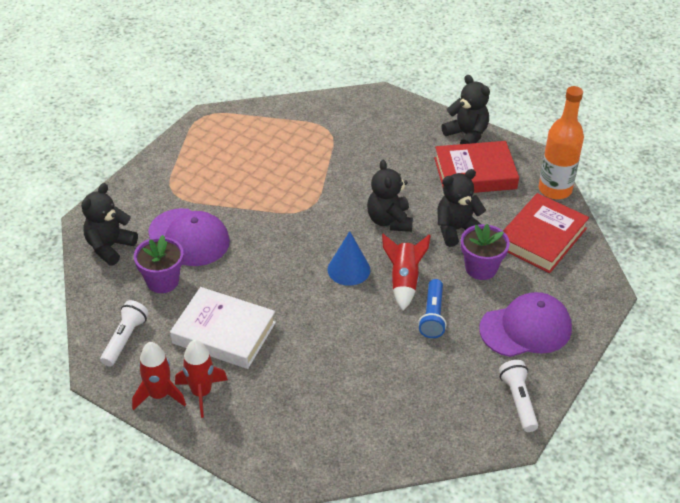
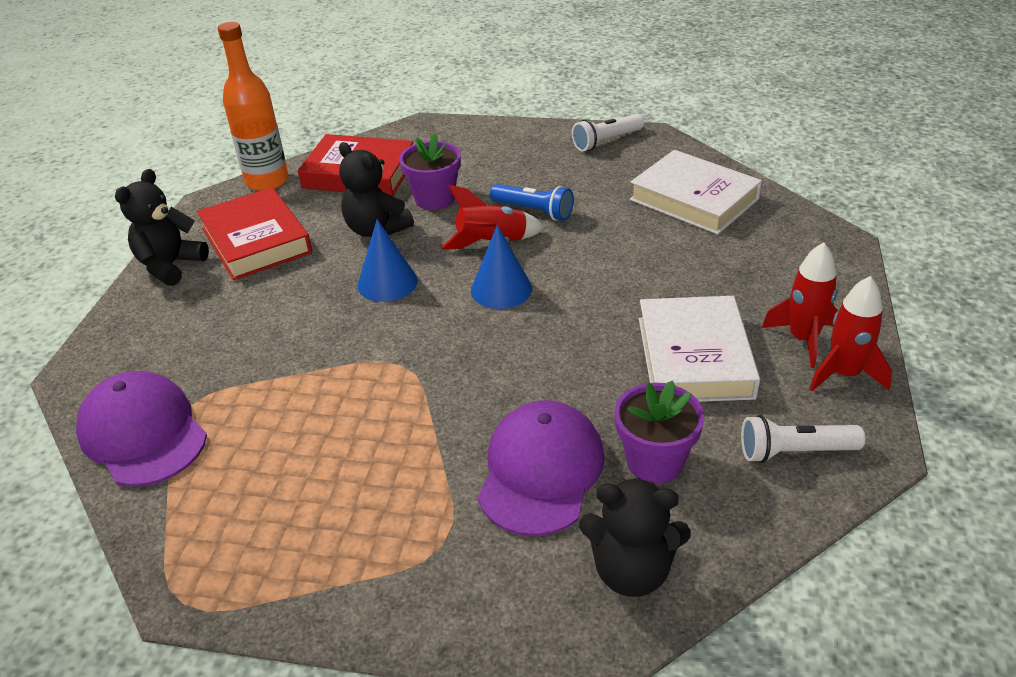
camera: 110 degrees left, 5 degrees down
black teddy bear [367,160,413,232] -> blue cone [357,219,418,302]
blue flashlight [418,279,446,338] -> blue flashlight turned 45 degrees clockwise [490,184,574,221]
purple cap [479,292,572,357] -> purple cap moved to [76,371,207,487]
none -> white book [630,150,762,235]

